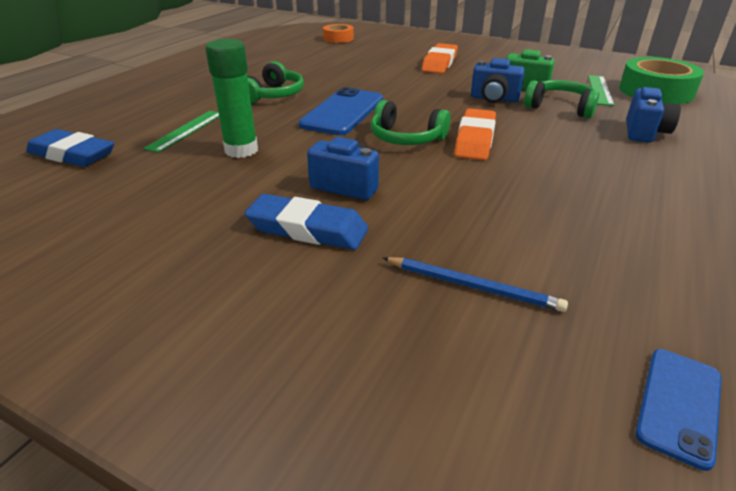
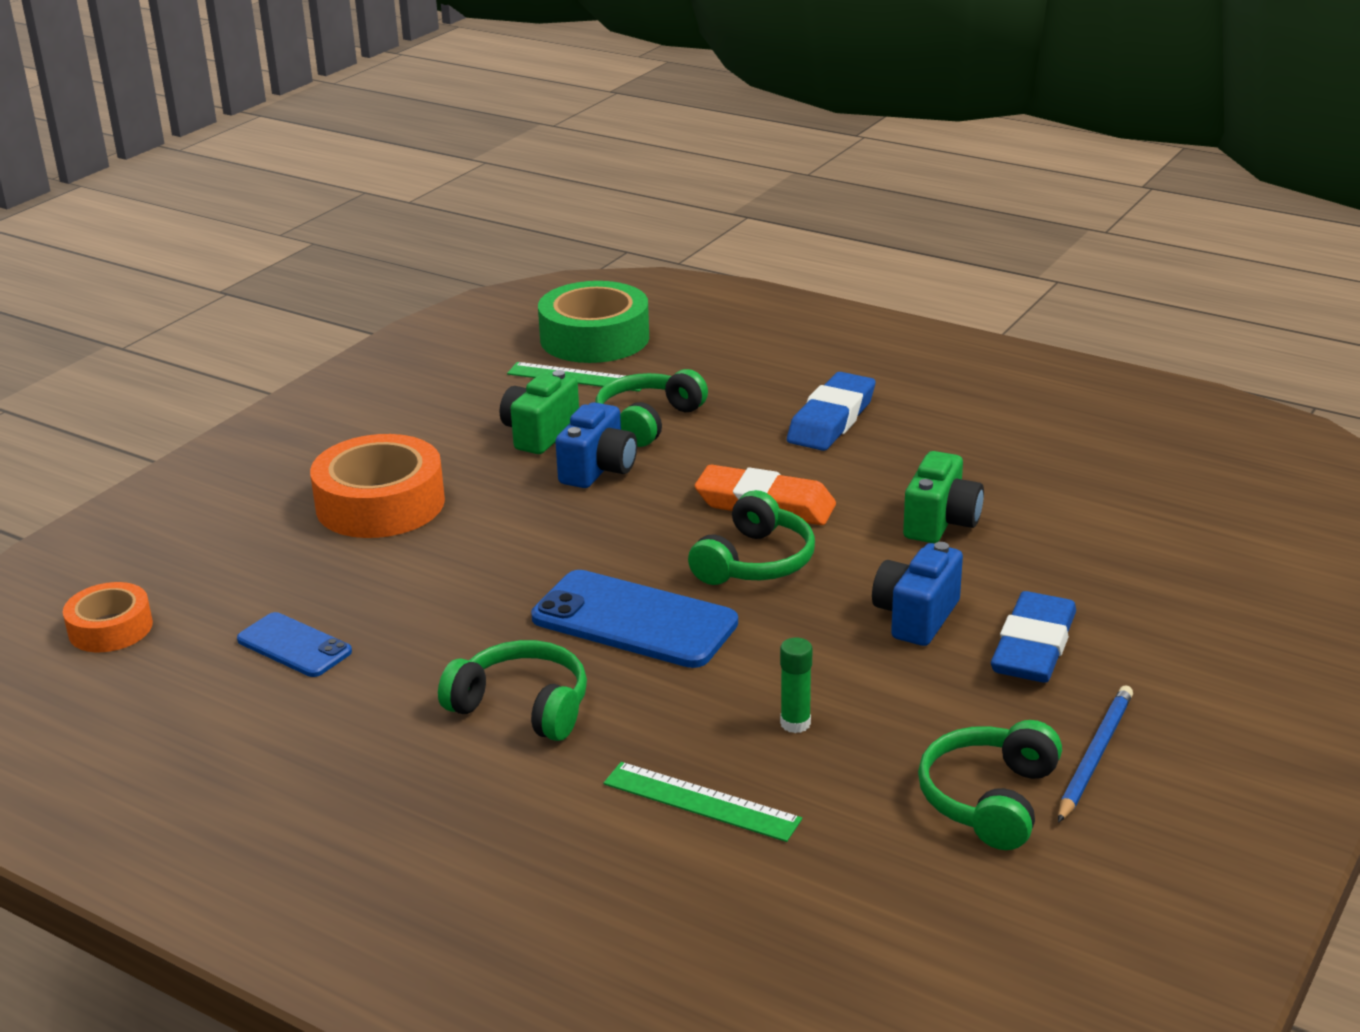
camera: 85 degrees left, 5 degrees down
blue eraser [26,129,114,167] -> blue eraser moved to [787,372,876,451]
green glue stick [205,39,258,158] -> green glue stick [780,637,813,733], size x0.52
blue pencil [383,257,568,312] -> blue pencil moved to [1058,686,1133,823]
orange eraser [422,43,458,74] -> orange tape [310,434,445,538]
blue camera [626,87,681,143] -> none
blue phone [635,349,722,471] -> blue phone moved to [237,612,352,677]
none -> green camera [903,451,984,543]
none -> green headphones [918,720,1062,850]

